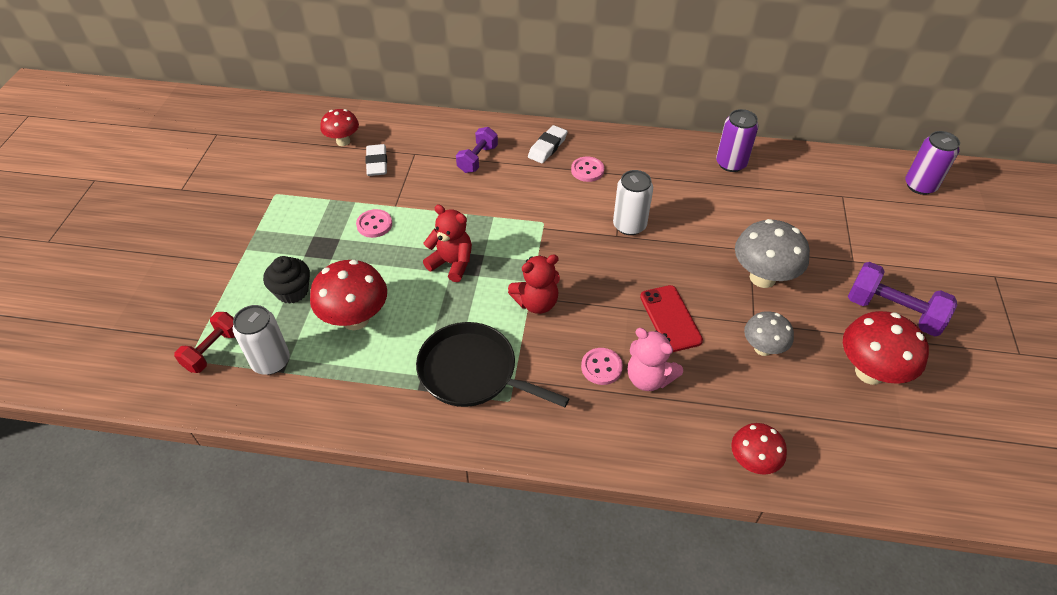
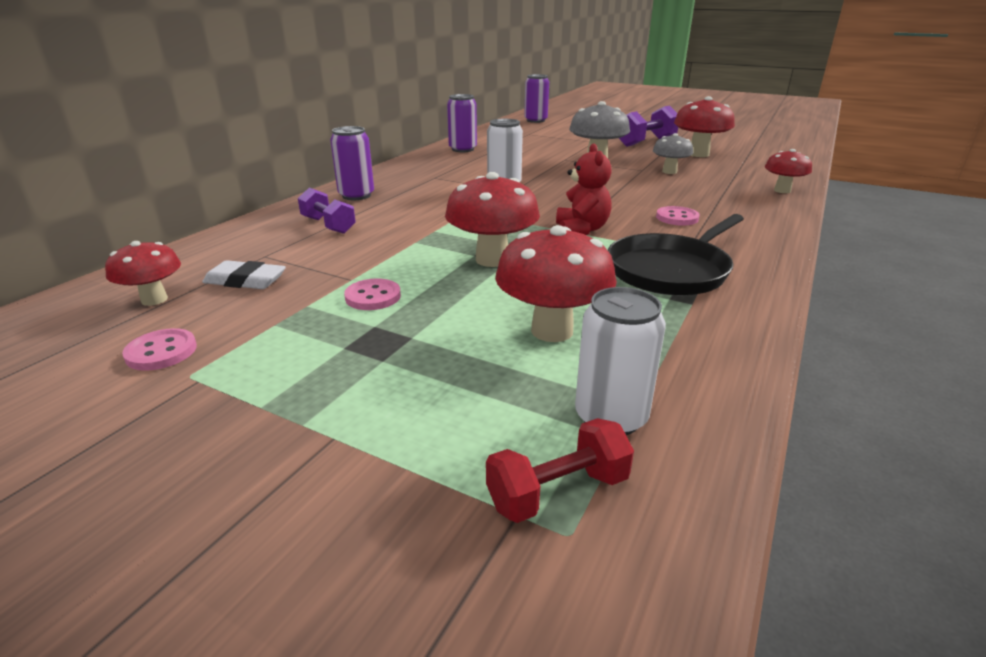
camera: 70 degrees left, 20 degrees down
red dumbbell [174,312,235,373] -> red dumbbell turned 75 degrees counterclockwise [486,418,634,523]
black cupcake [263,256,310,304] -> none
red teddy bear [423,204,472,282] -> red mushroom [445,172,540,267]
white eraser [528,125,568,163] -> purple can [330,126,374,200]
pink button [571,156,604,182] -> pink button moved to [122,328,197,371]
pink teddy bear [628,328,683,391] -> none
red phone [640,285,703,352] -> none

